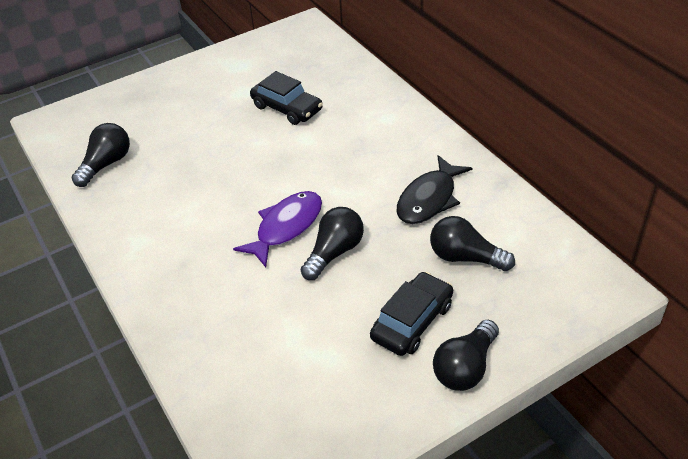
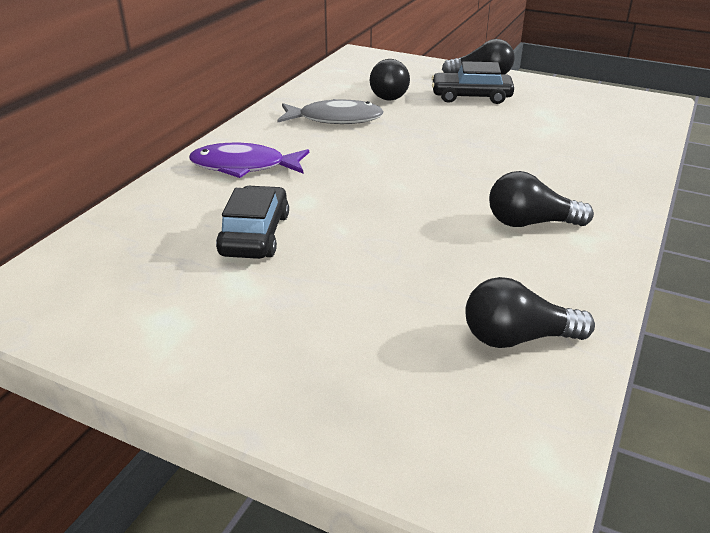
camera: 125 degrees left, 10 degrees down
purple fish [233,191,322,267] -> purple fish moved to [189,143,309,178]
black light bulb [301,207,364,280] -> black light bulb moved to [489,171,594,227]
black fish [397,155,472,224] -> grey fish [277,99,384,124]

